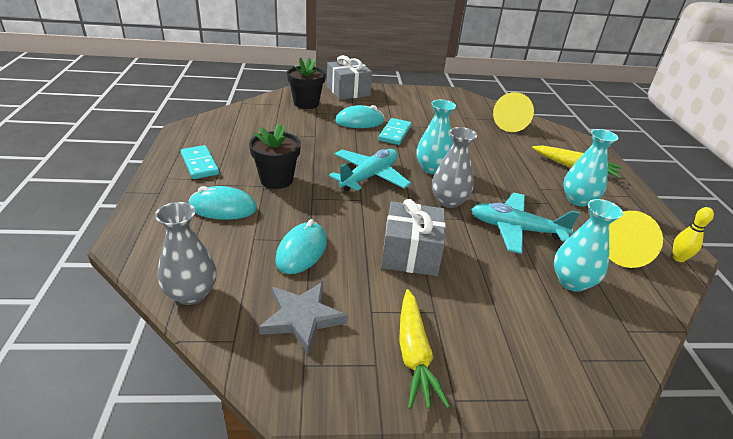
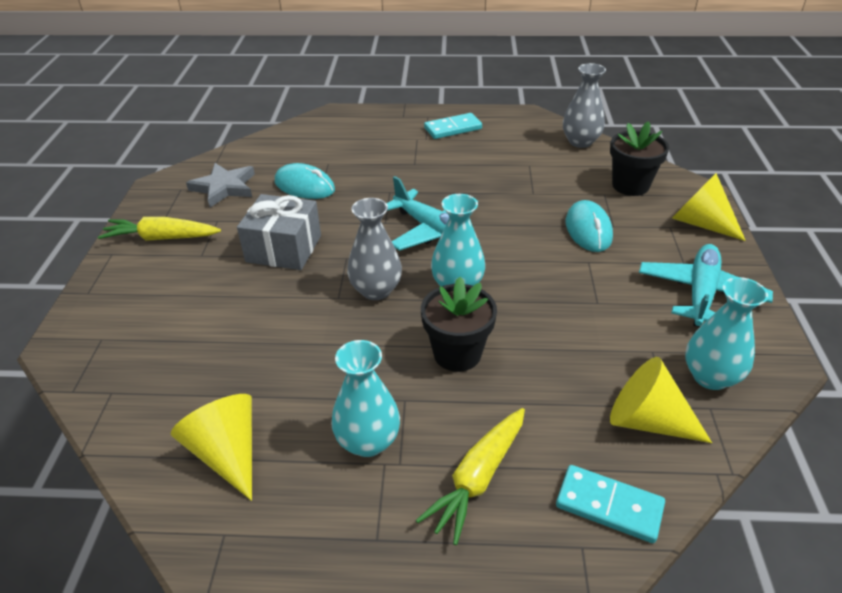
camera: 100 degrees right, 5 degrees up
grey vase [155,202,217,305] -> grey vase moved to [563,63,606,148]
turquoise mouse [189,186,257,220] -> none
black flower pot [249,123,301,189] -> black flower pot moved to [421,277,497,372]
grey gift [327,55,372,100] -> yellow cone [672,173,746,241]
turquoise domino [378,118,411,145] -> turquoise domino moved to [556,465,665,543]
turquoise plane [471,193,580,254] -> turquoise plane moved to [639,244,773,327]
turquoise vase [554,199,623,292] -> turquoise vase moved to [685,277,768,390]
yellow bowling pin [673,207,714,262] -> none

